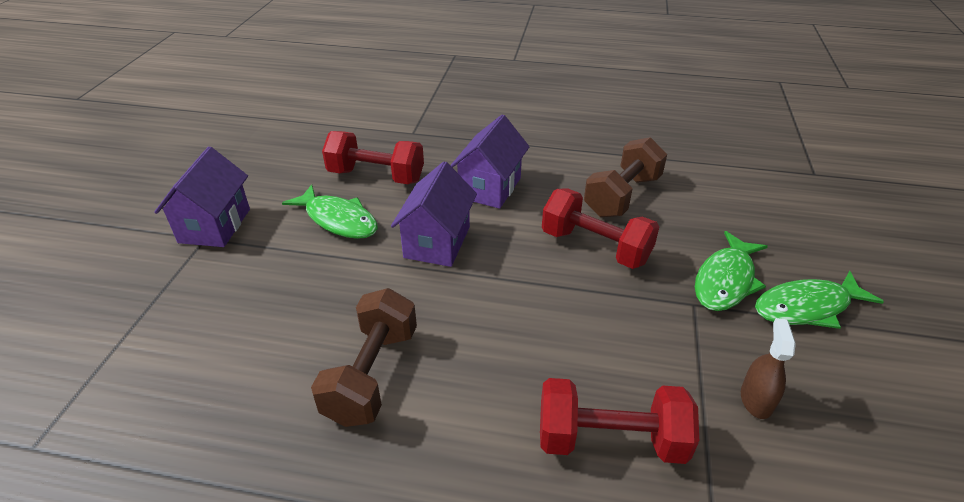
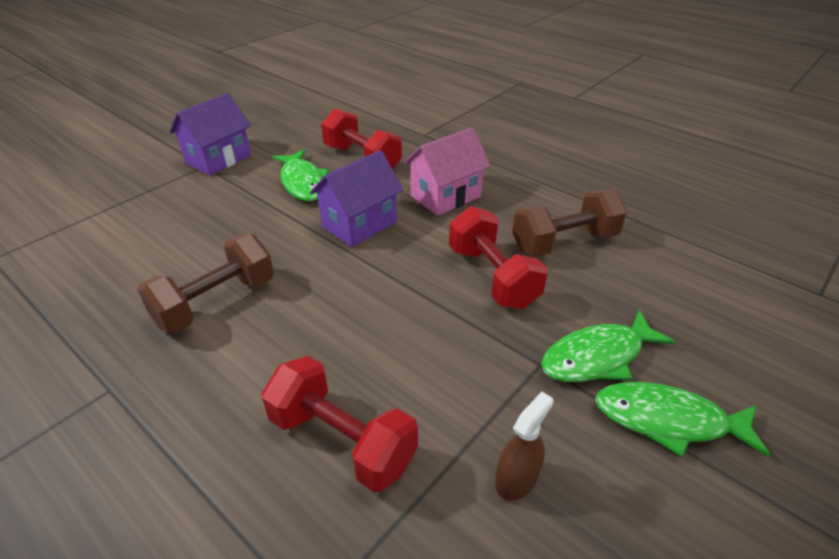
camera: 30 degrees right, 0 degrees up
purple house [450,114,530,209] -> pink house [404,127,491,216]

